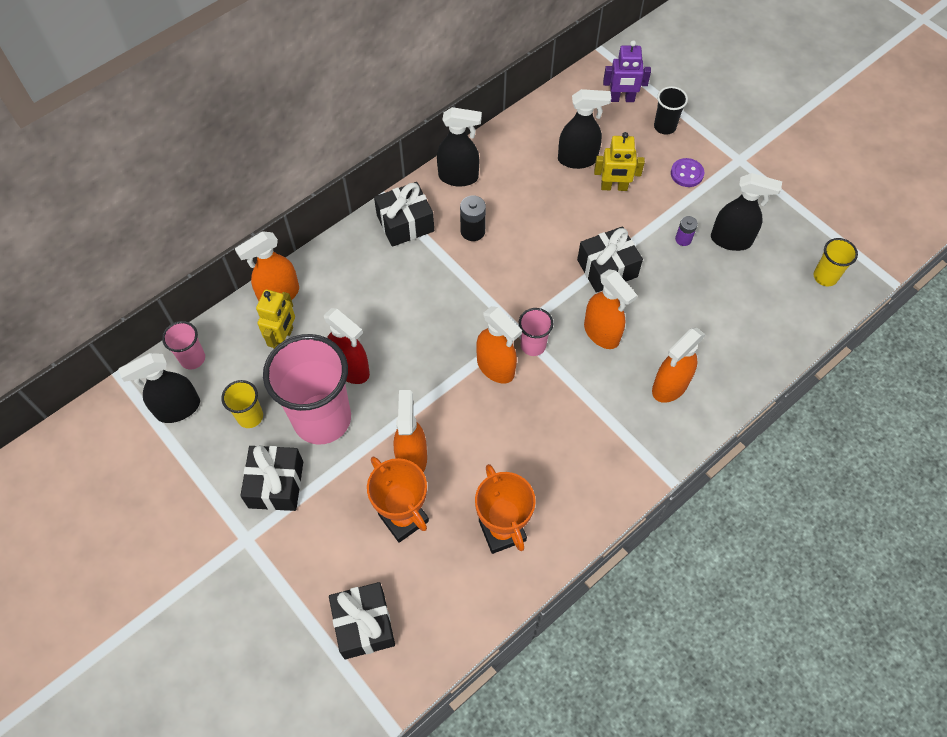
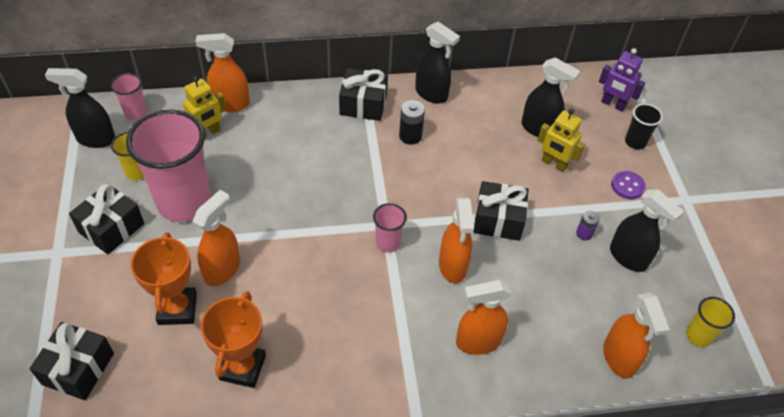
camera: 30 degrees right, 10 degrees down
red spray bottle [324,308,370,384] -> none
orange spray bottle [476,306,522,383] -> orange spray bottle moved to [603,293,670,378]

